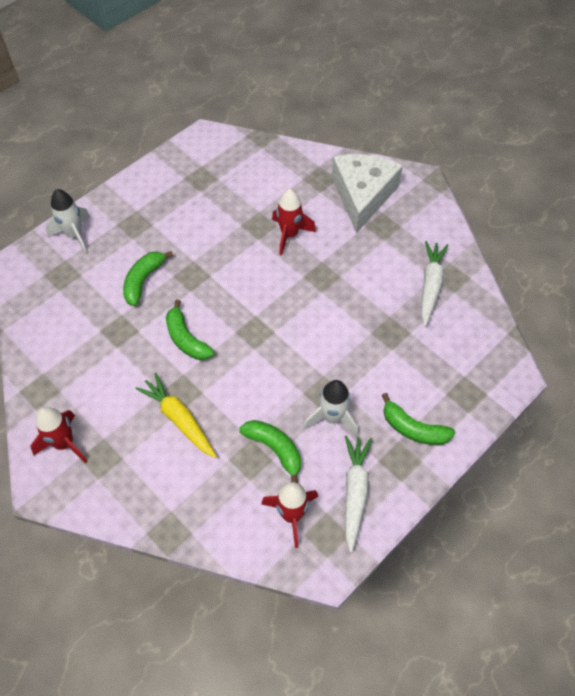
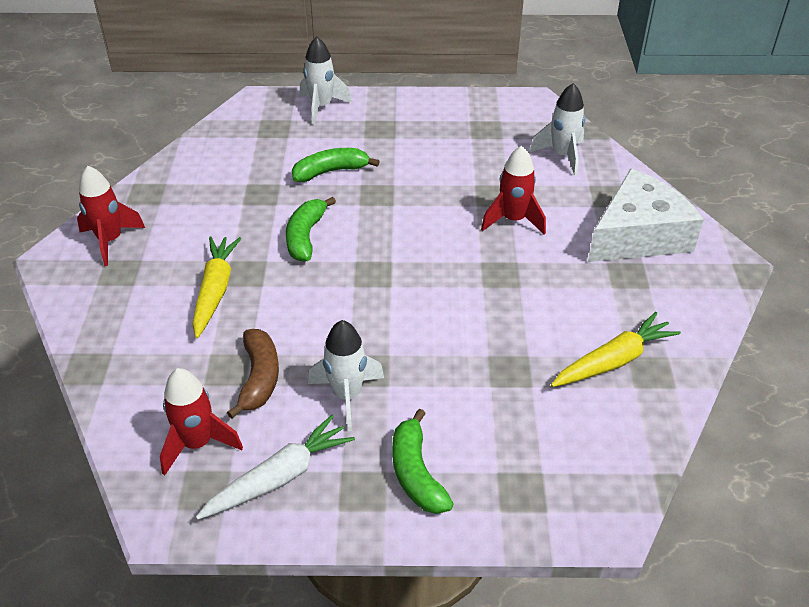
camera: 45 degrees right, 15 degrees down
green banana [239,420,301,483] -> brown banana [227,329,279,419]
white carrot [421,241,449,326] -> yellow carrot [551,312,681,387]
none -> white rocket [529,83,585,176]

